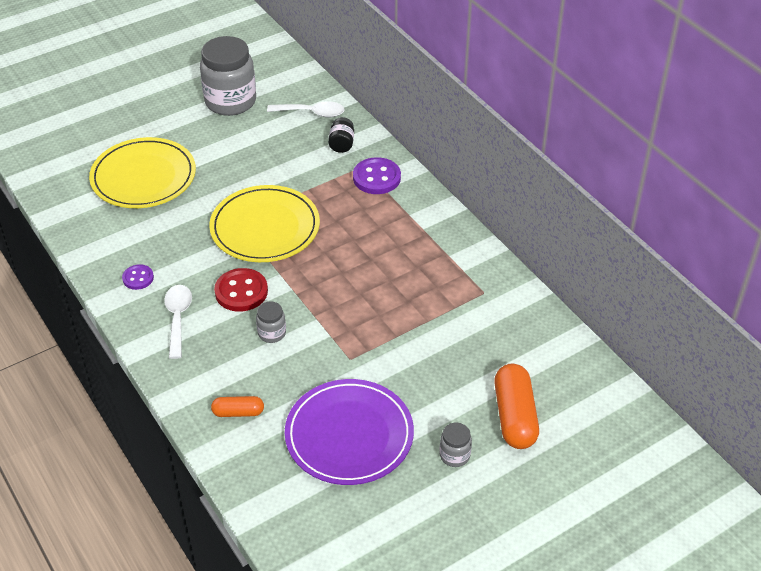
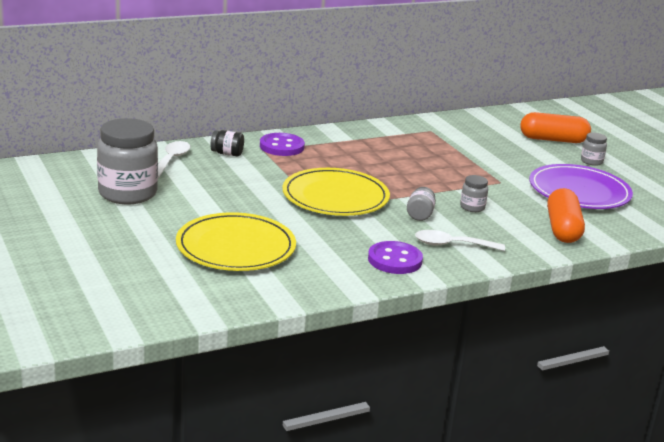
camera: 85 degrees left, 20 degrees down
purple button [122,264,154,290] -> purple button [368,241,423,274], size x1.69
orange capsule [211,396,264,417] -> orange capsule [547,188,585,243], size x1.83
red button [214,268,268,312] -> grey jar [407,187,436,221]

